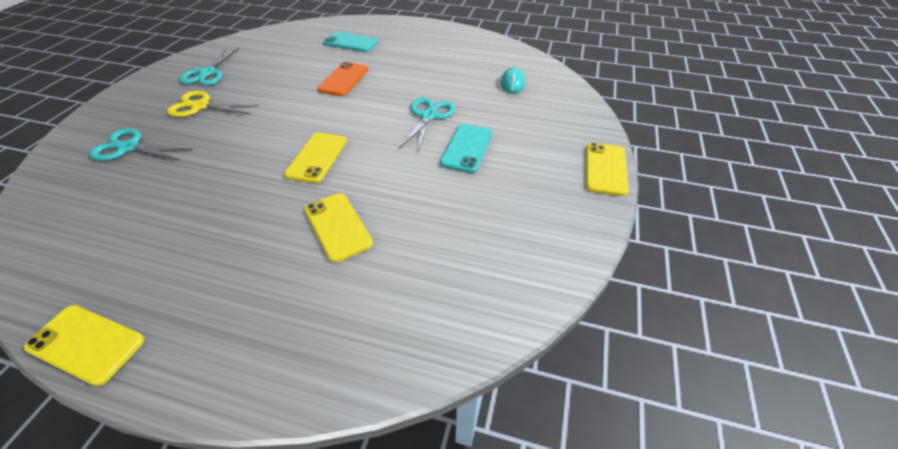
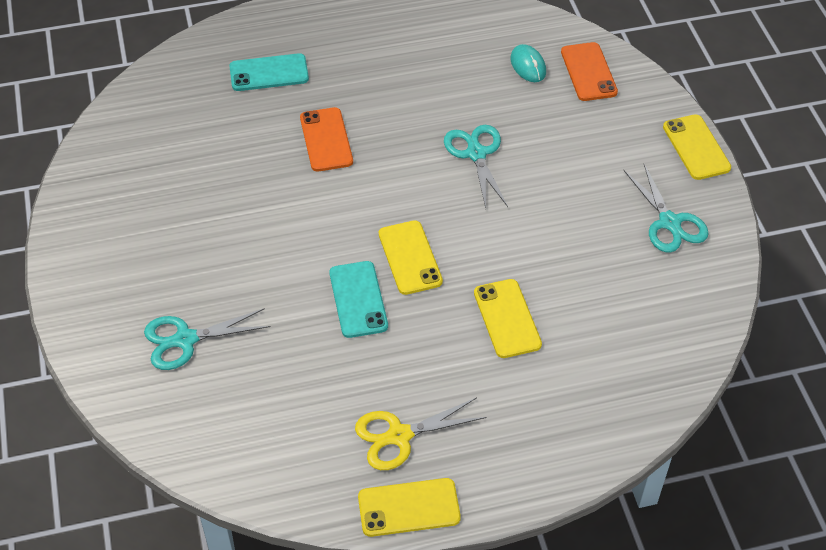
camera: 30 degrees left, 5 degrees up
yellow scissors [167,91,259,117] -> yellow scissors moved to [355,397,487,470]
turquoise scissors [179,48,239,85] -> turquoise scissors moved to [623,164,709,253]
yellow phone [304,193,373,262] -> yellow phone turned 45 degrees clockwise [474,279,542,358]
turquoise phone [440,124,492,173] -> turquoise phone moved to [329,261,388,338]
none -> orange phone [561,42,618,101]

